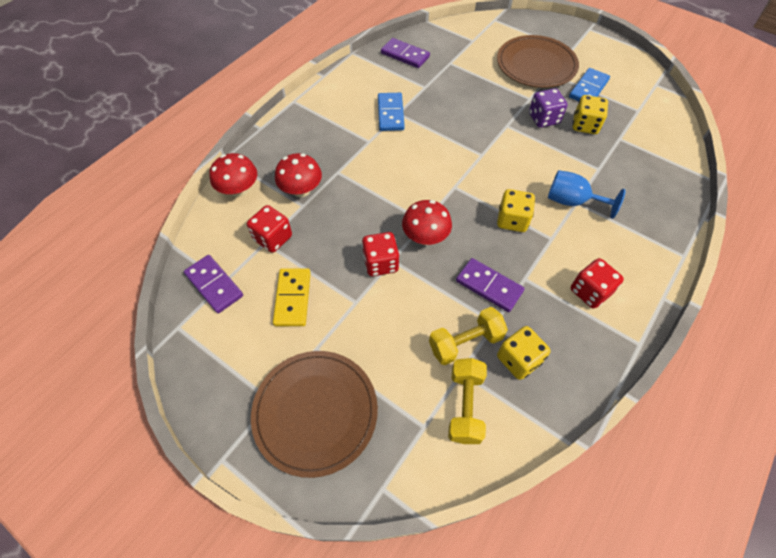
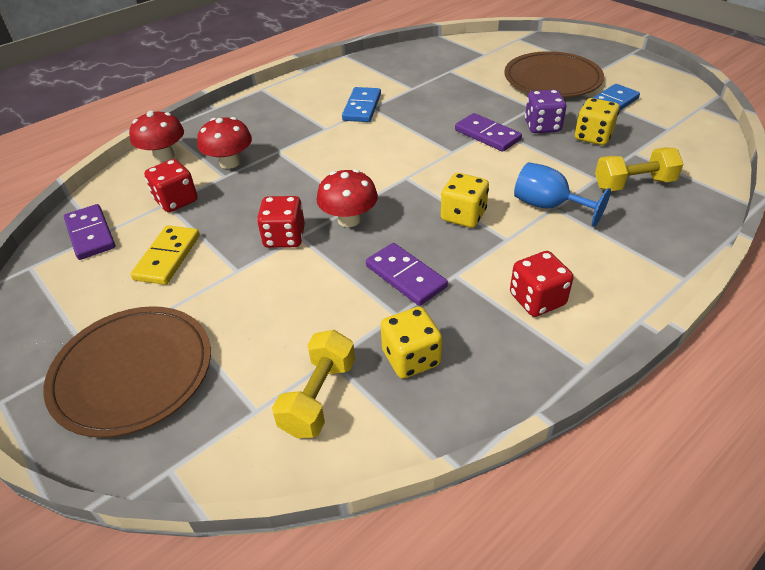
camera: 15 degrees right, 15 degrees down
purple domino [381,38,430,68] -> purple domino moved to [455,113,522,152]
yellow dumbbell [429,307,508,365] -> yellow dumbbell moved to [595,148,683,191]

